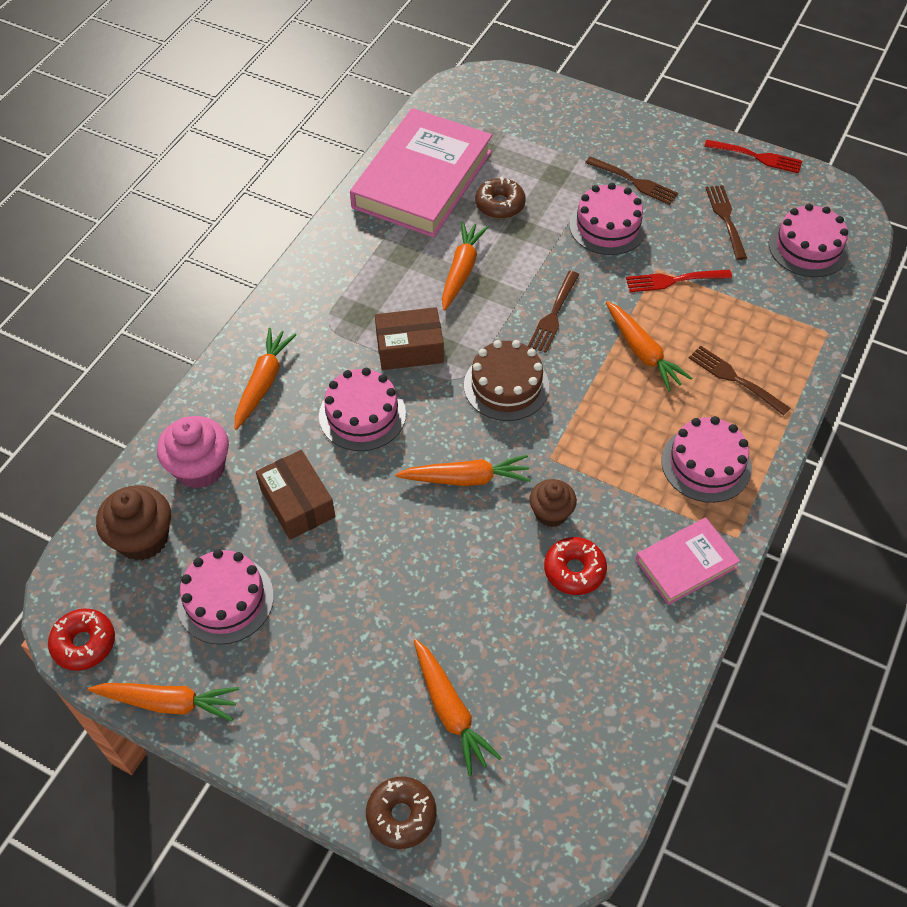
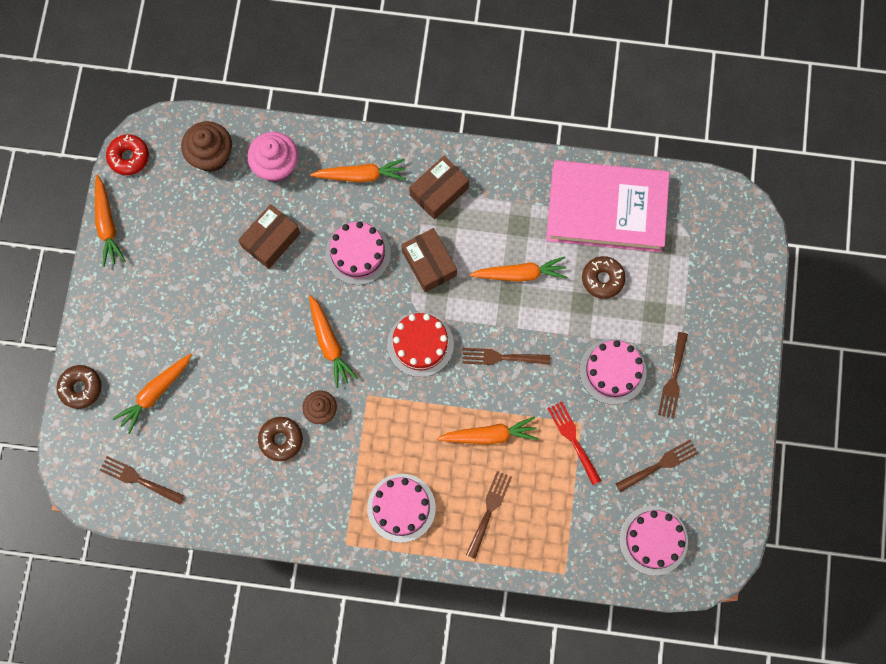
camera: 70 degrees right, 20 degrees up
pink cake [177,549,274,645] -> none
brown cake [464,340,549,421] -> red cake [387,312,454,377]
red donut [544,537,607,595] -> brown donut [258,417,303,461]
orange carrot [606,301,692,392] -> orange carrot turned 135 degrees counterclockwise [437,416,538,445]
pink book [636,518,740,605] -> none
red fork [704,140,802,173] -> none
none -> brown fork [99,456,184,505]
none -> brown box [409,156,469,220]

